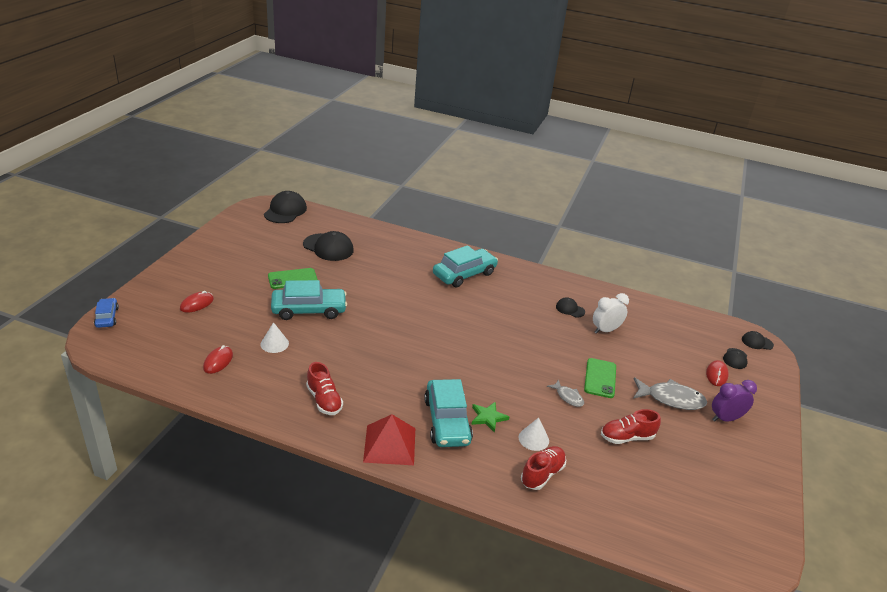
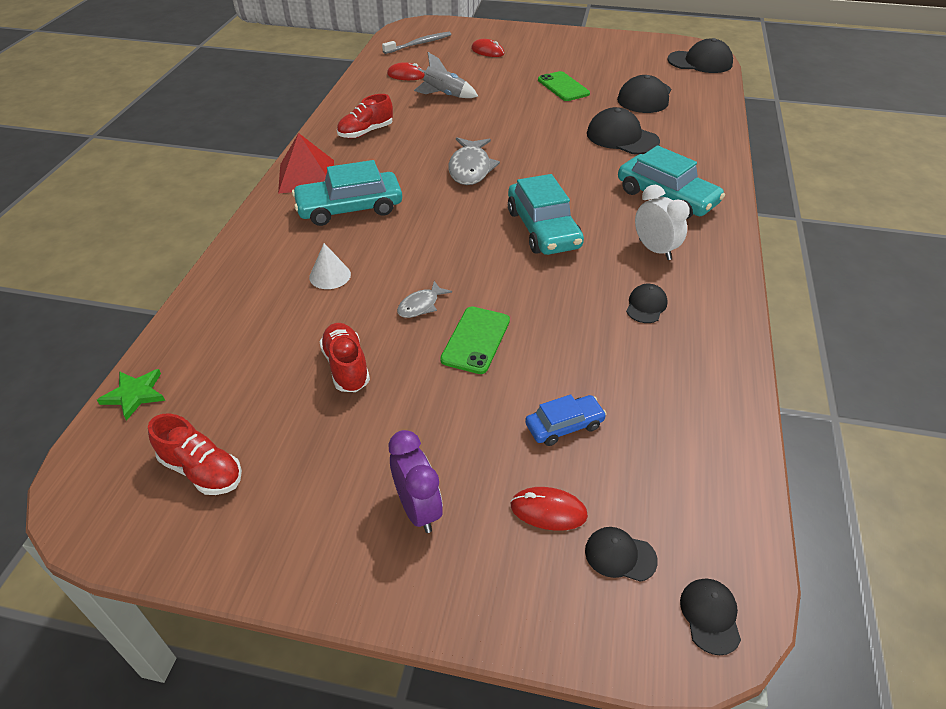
camera: 85 degrees right, 10 degrees up
blue car [94,298,119,328] -> blue car moved to [525,395,607,446]
white cone [261,322,289,353] -> grey rocket [414,52,478,98]
turquoise car [271,280,347,320] -> turquoise car moved to [508,174,584,255]
green star [471,402,509,433] -> green star moved to [97,369,165,421]
red shoe [521,446,566,490] -> red shoe moved to [148,414,242,495]
green phone [584,358,616,398] -> green phone turned 75 degrees counterclockwise [440,307,510,374]
white clock [593,293,629,334] -> white clock moved to [635,185,690,260]
grey fish [633,377,707,410] -> grey fish moved to [448,137,500,185]
none -> grey toothbrush [382,32,452,54]
none -> black cap [587,107,660,154]

